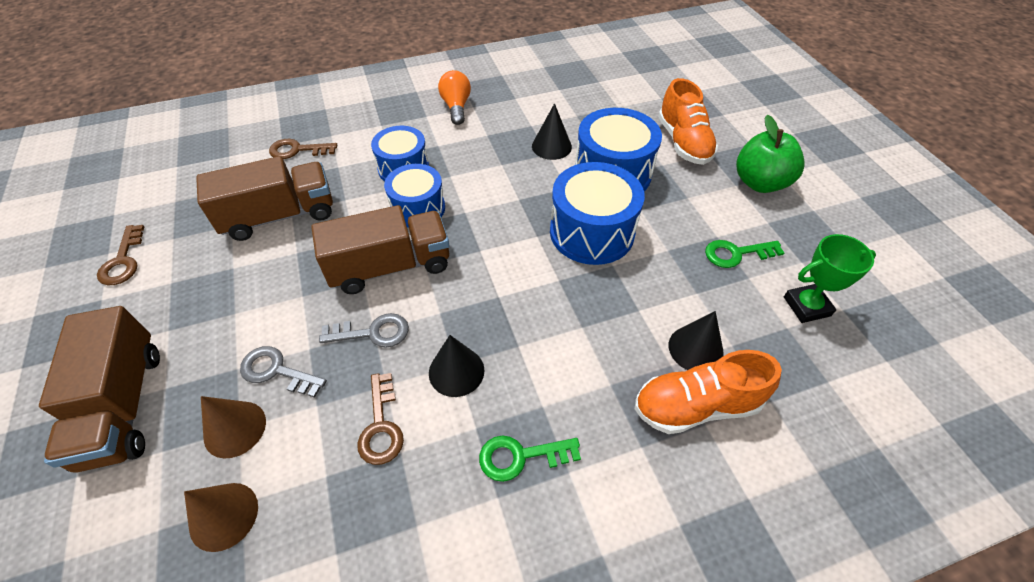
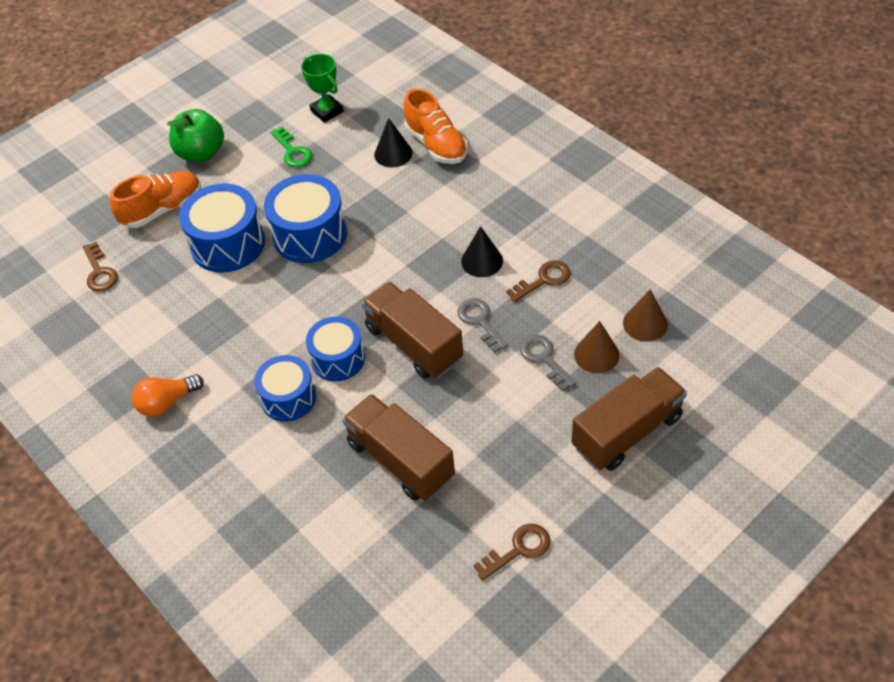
camera: 110 degrees left, 0 degrees up
grey key [240,346,327,398] -> grey key turned 150 degrees clockwise [520,335,576,391]
brown key [269,139,337,159] -> brown key moved to [83,242,118,291]
green key [479,436,581,482] -> none
black cone [532,103,572,160] -> none

